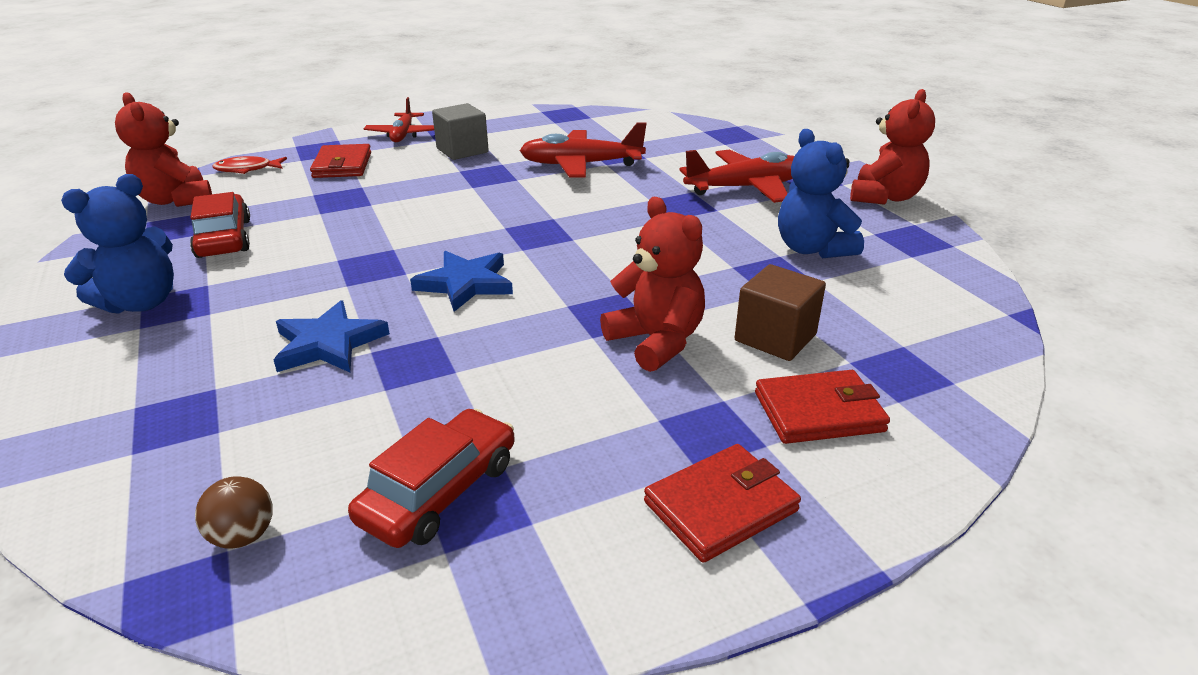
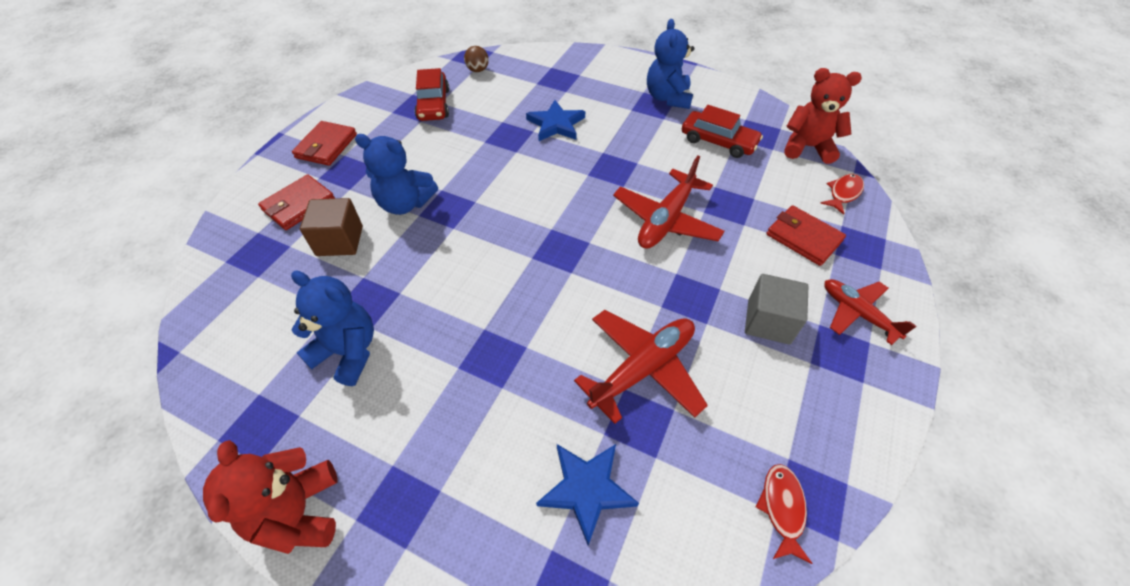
camera: 140 degrees right, 20 degrees up
blue star [410,251,513,312] -> blue star moved to [536,444,639,545]
red teddy bear [600,197,705,372] -> blue teddy bear [355,134,438,215]
red plane [680,150,794,203] -> red plane moved to [613,156,725,249]
none -> red fish [756,464,813,564]

